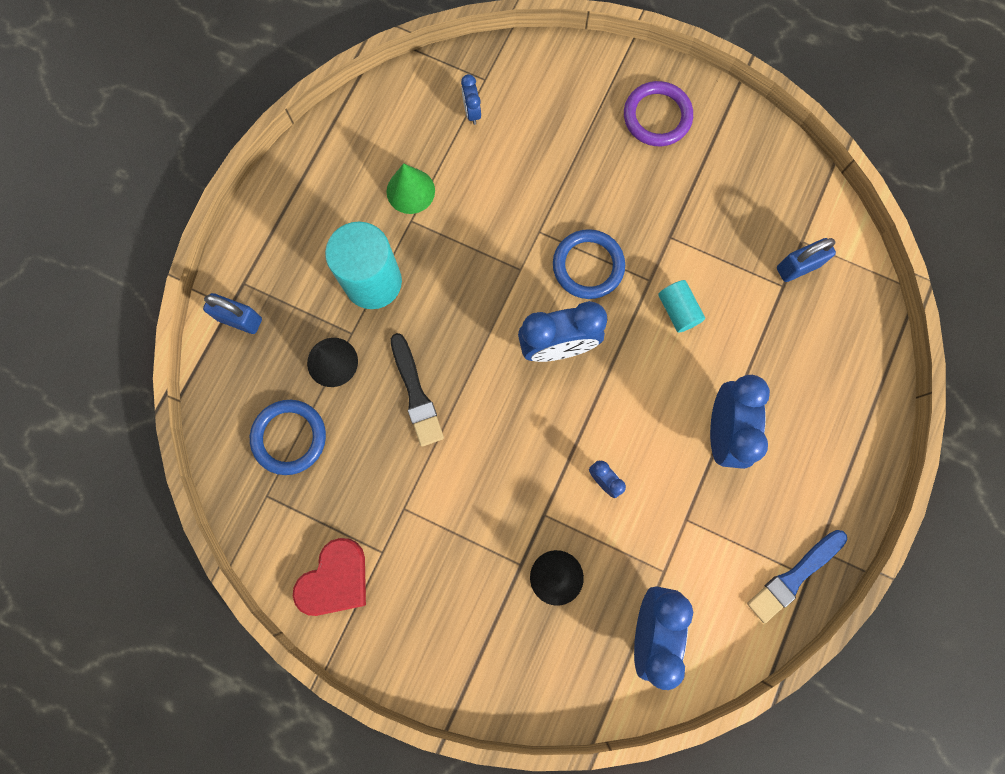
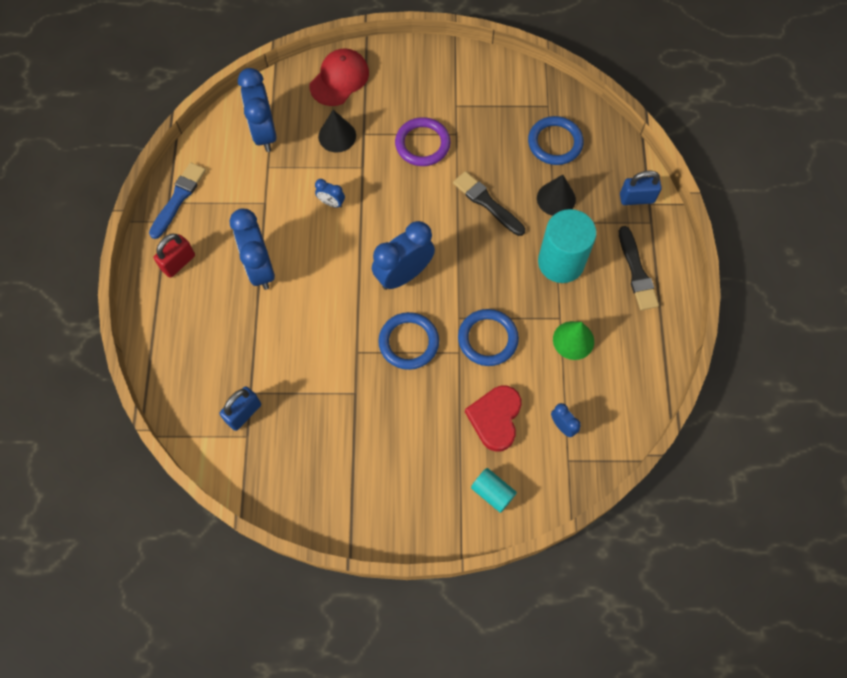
camera: 155 degrees right, 10 degrees down
red heart [293,538,366,616] -> red heart moved to [465,386,522,452]
purple ring [624,81,693,146] -> purple ring moved to [395,117,450,166]
turquoise cylinder [658,280,705,333] -> turquoise cylinder moved to [471,468,517,513]
none -> red padlock [153,234,195,278]
none -> red cap [310,49,369,106]
none -> blue ring [458,309,519,366]
none -> black brush [619,226,659,310]

